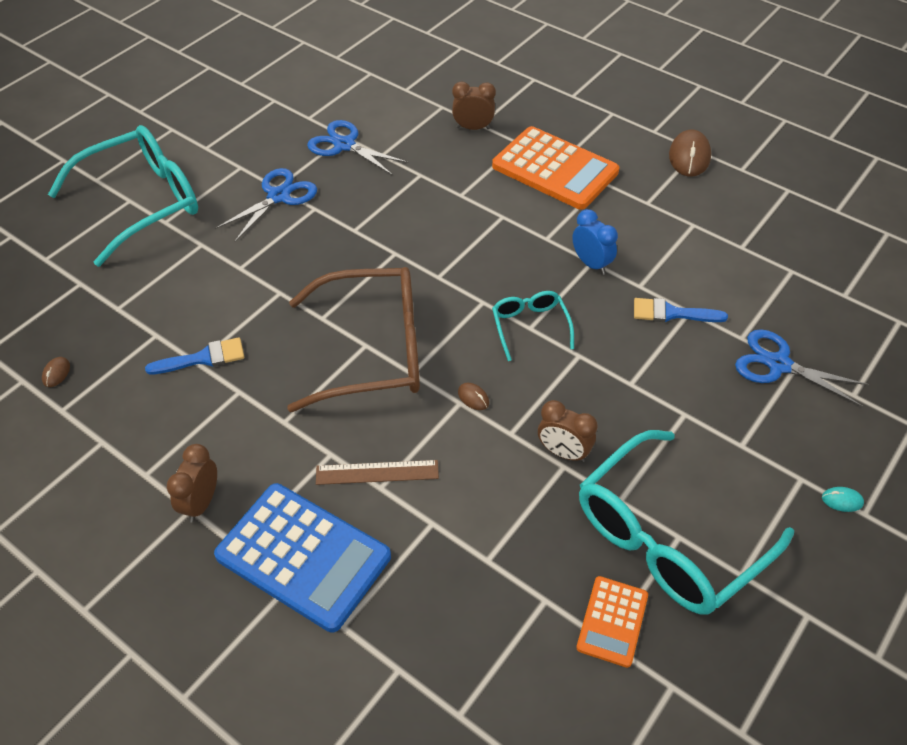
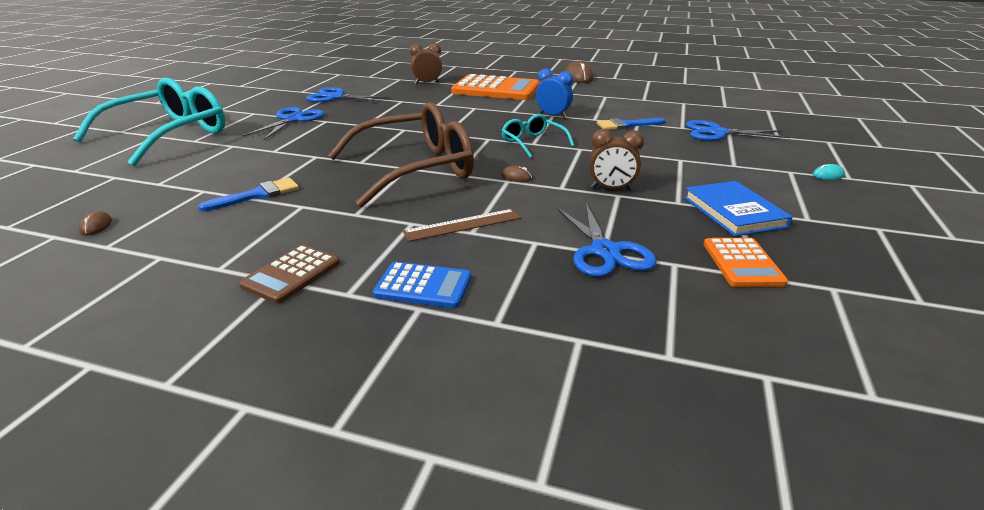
camera: 20 degrees left, 20 degrees down
brown clock [167,444,217,522] -> brown calculator [239,244,340,304]
blue calculator [214,483,391,633] -> blue calculator [373,262,471,308], size x0.52
turquoise glasses [579,430,794,615] -> blue book [684,181,793,236]
none -> blue scissors [556,203,657,277]

